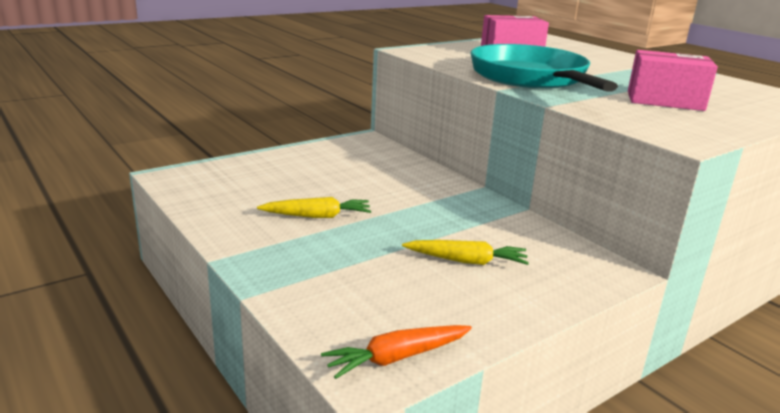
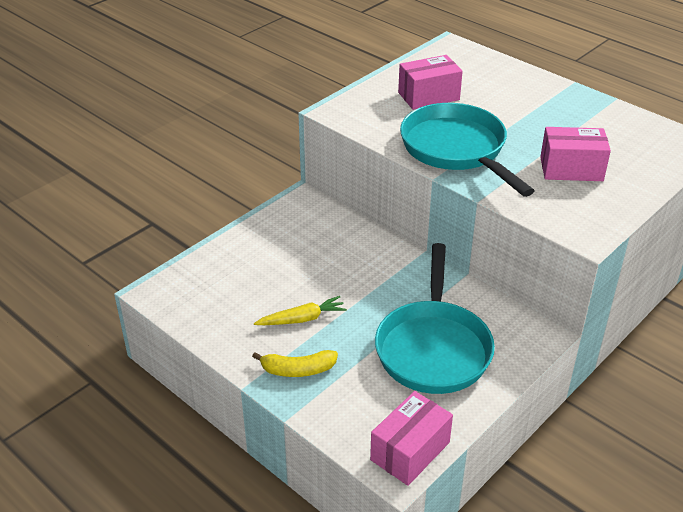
camera: 10 degrees left, 15 degrees up
orange carrot [321,325,472,379] -> pink box [370,391,453,486]
yellow carrot [402,240,529,265] -> turquoise pan [375,243,495,394]
none -> yellow banana [252,350,338,377]

